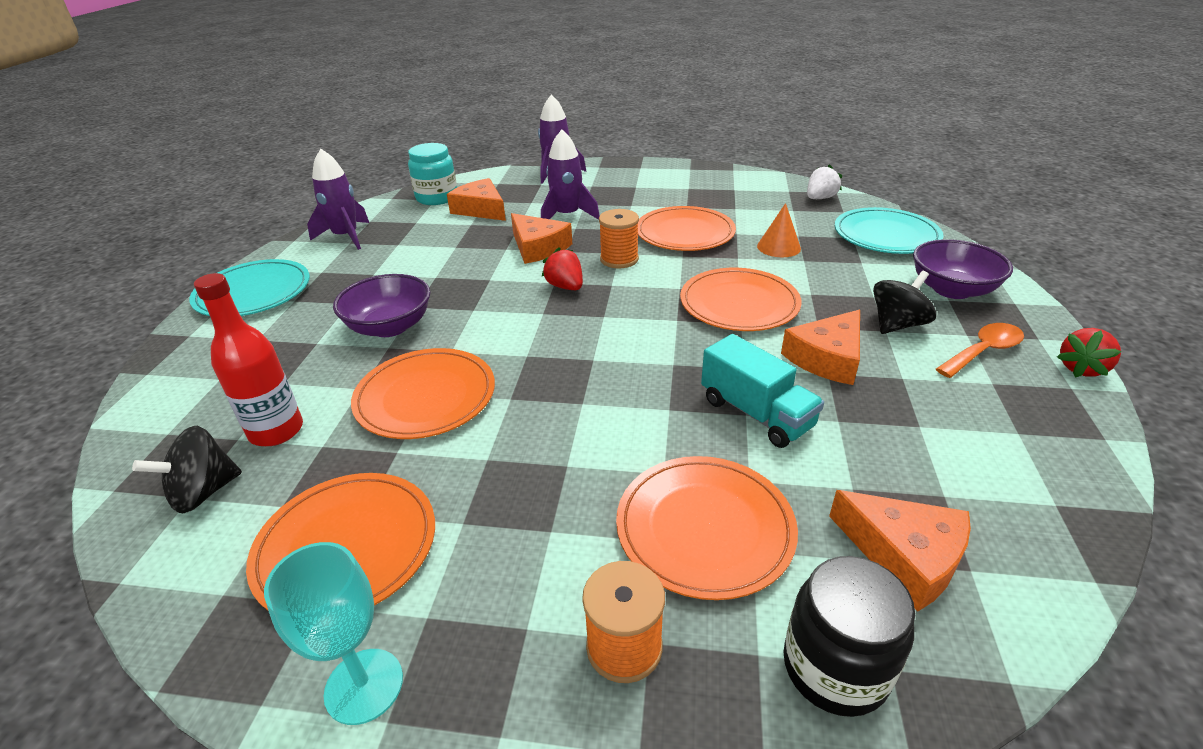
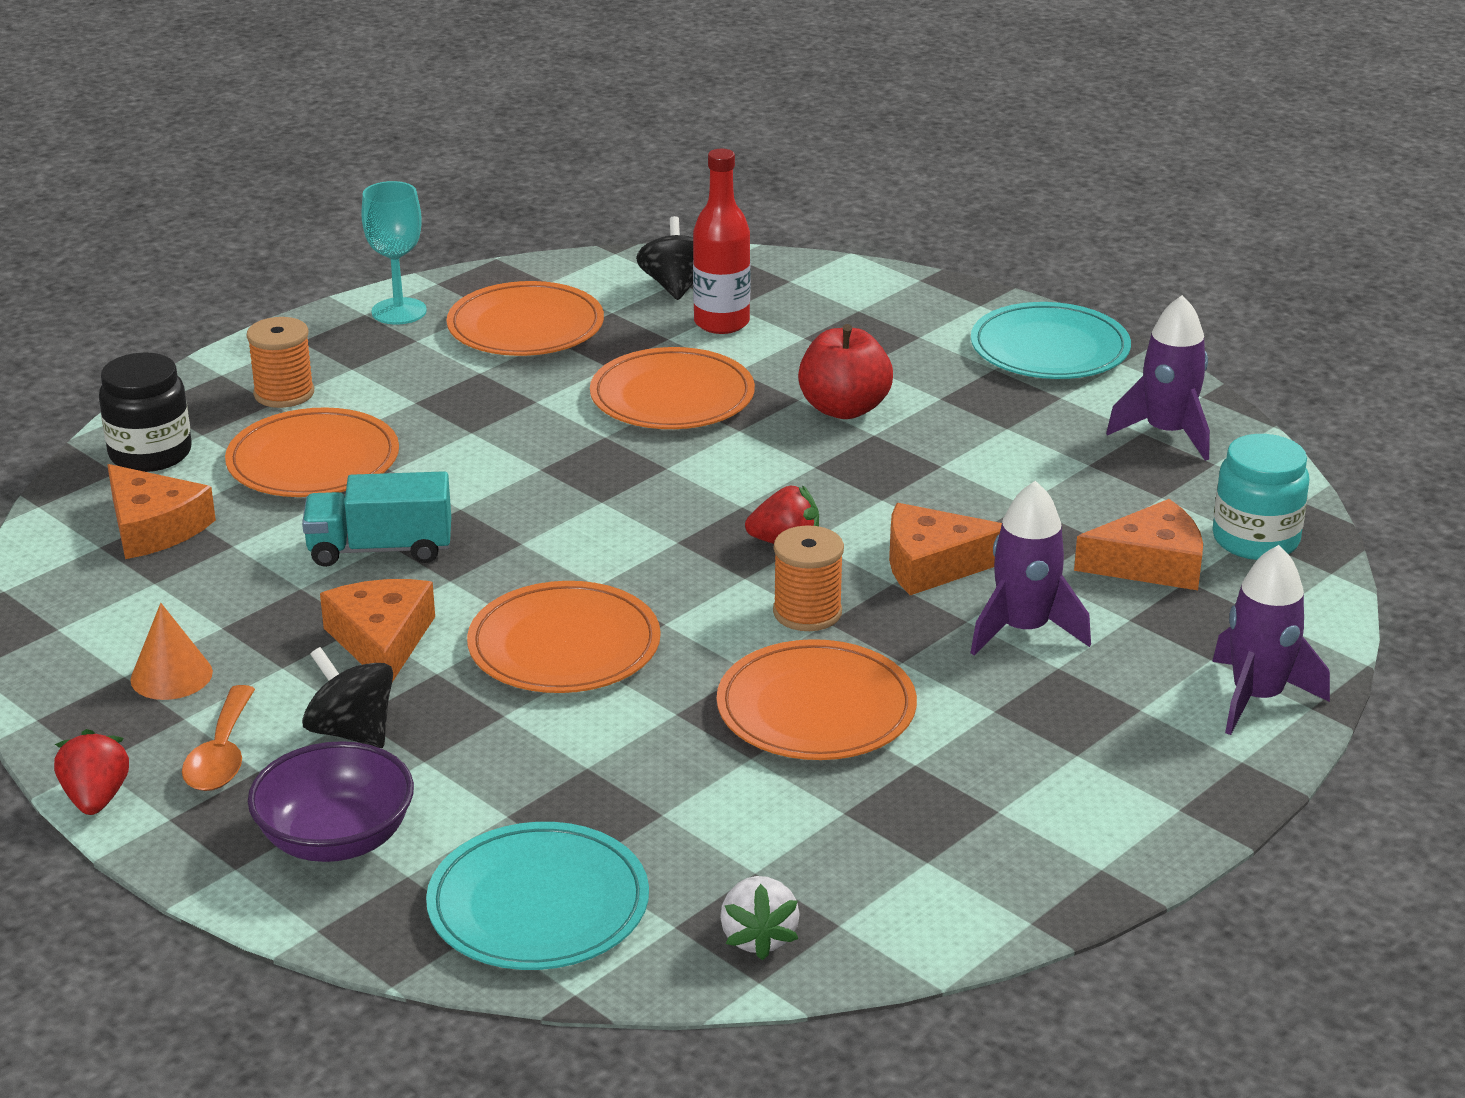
camera: 125 degrees right, 5 degrees down
purple bowl [333,274,430,337] -> red apple [798,324,893,419]
orange cone [757,203,801,257] -> orange cone moved to [130,603,213,700]
orange cheese [829,490,971,612] -> orange cheese turned 120 degrees counterclockwise [107,464,216,559]
black spinning top [873,271,936,334] -> black spinning top turned 135 degrees clockwise [302,647,393,748]

